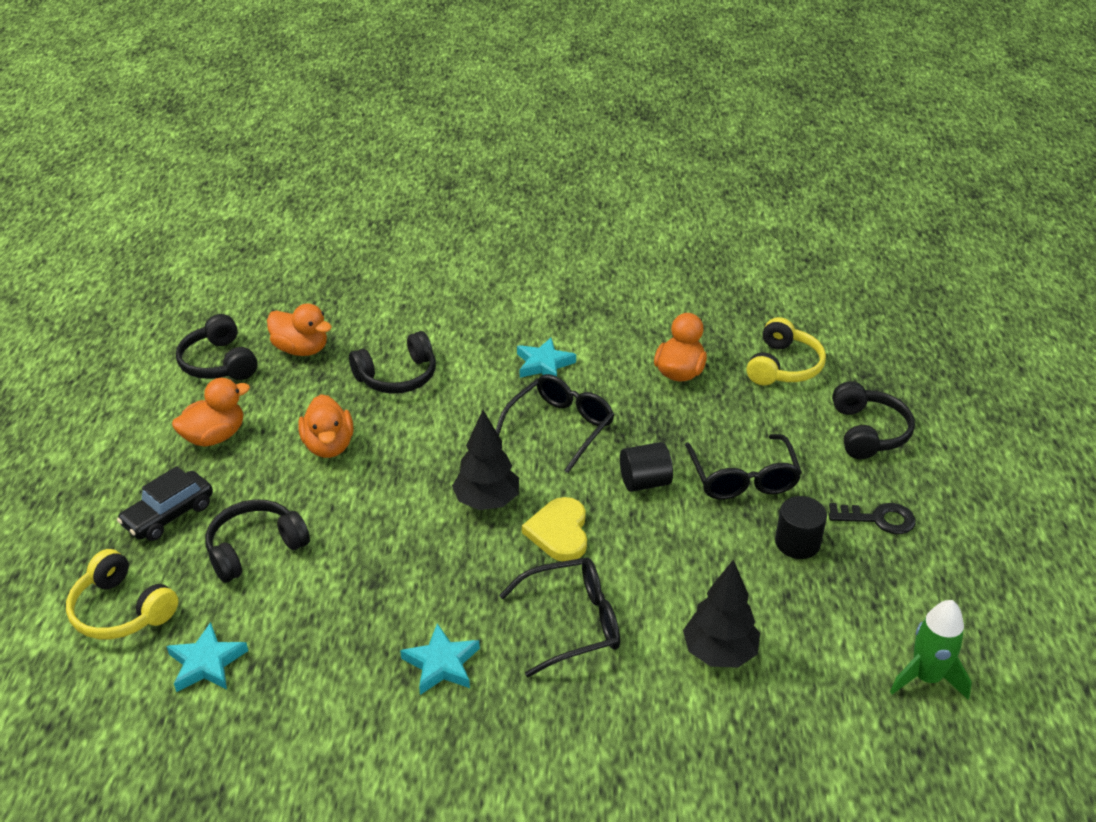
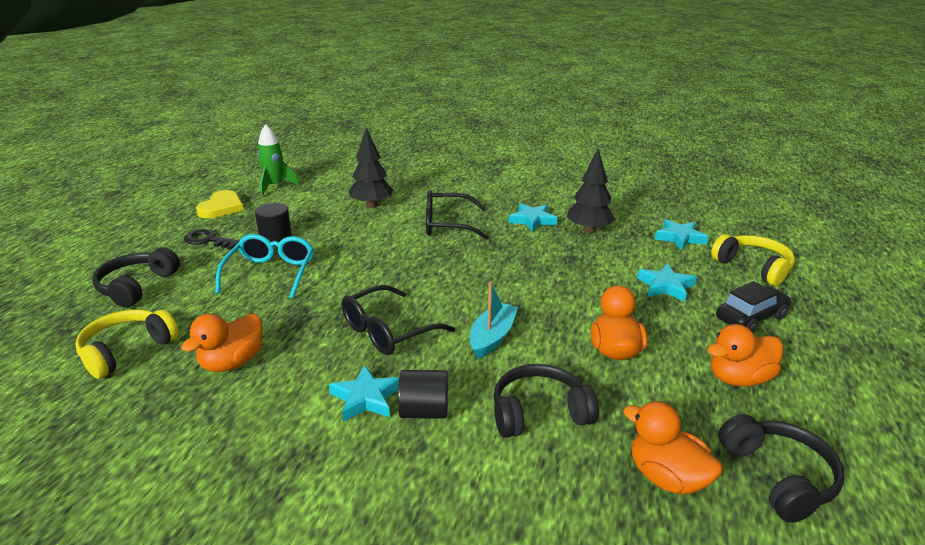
camera: 165 degrees left, 10 degrees down
black headphones [205,499,310,583] -> turquoise star [637,263,697,301]
black tree [452,410,519,510] -> black tree moved to [567,149,615,233]
yellow heart [522,497,587,561] -> yellow heart moved to [196,190,244,218]
black cylinder [620,442,673,492] -> black cylinder moved to [398,370,448,419]
black glasses [685,434,802,499] -> turquoise glasses [215,234,314,299]
none -> turquoise boat [470,282,518,359]

